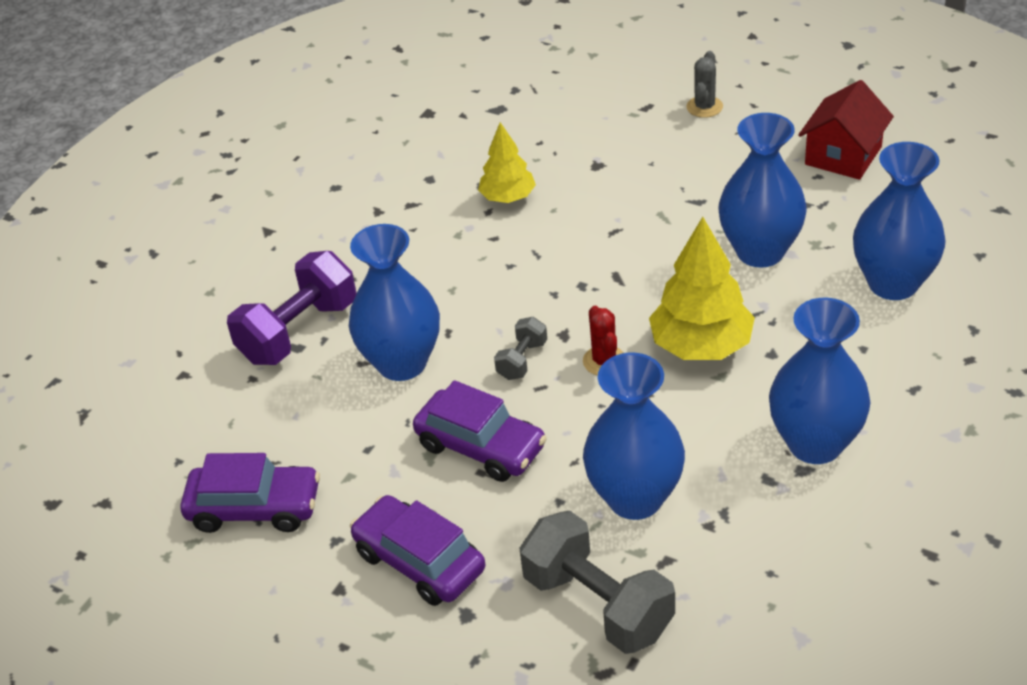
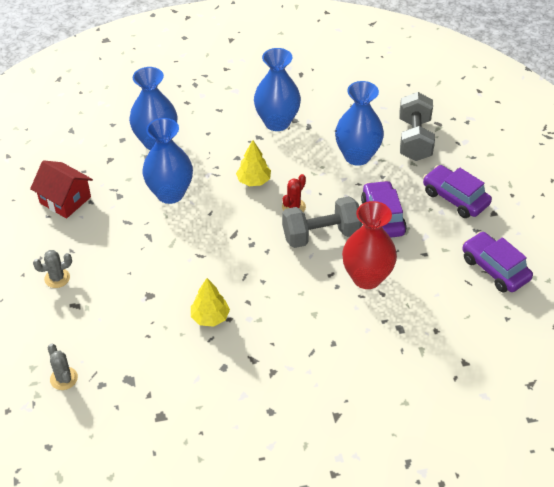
camera: 135 degrees left, 5 degrees up
purple dumbbell [227,251,357,365] -> none
blue vase [349,224,440,381] -> red vase [342,201,397,289]
purple car [350,495,485,606] -> purple car turned 135 degrees clockwise [423,165,492,218]
grey dumbbell [494,317,547,380] -> grey dumbbell [282,196,362,248], size x2.01
yellow tree [649,217,755,360] -> yellow tree [236,140,271,186], size x0.62
red house [798,80,894,180] -> red house turned 45 degrees clockwise [30,160,93,219]
none -> grey cactus [48,344,78,390]

